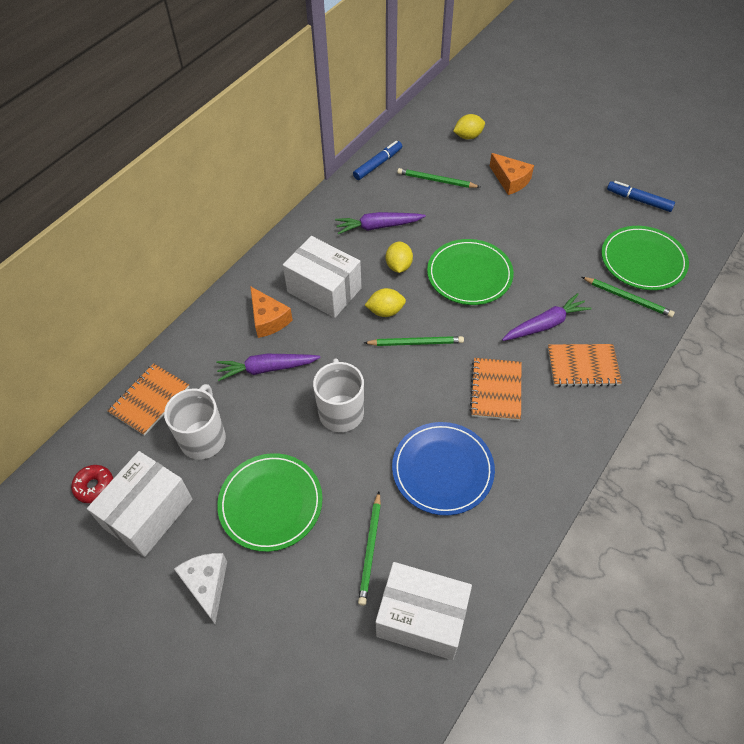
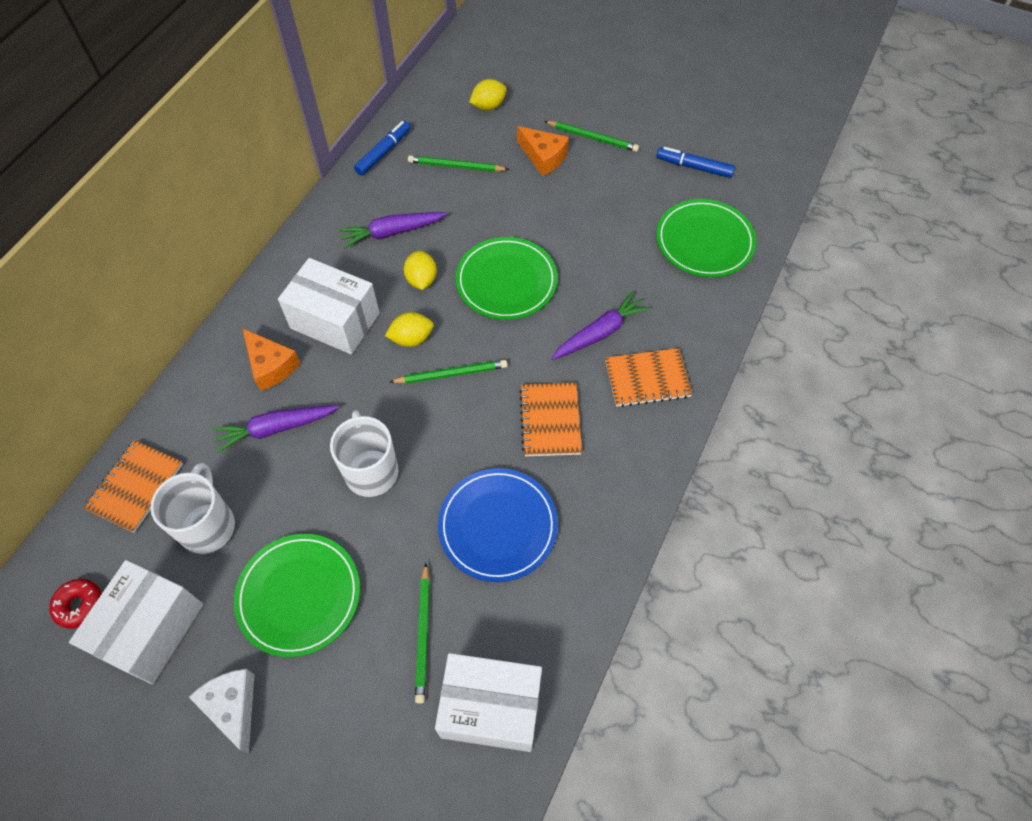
camera: 10 degrees left, 5 degrees up
green pencil [582,277,675,317] -> green pencil moved to [544,121,639,152]

